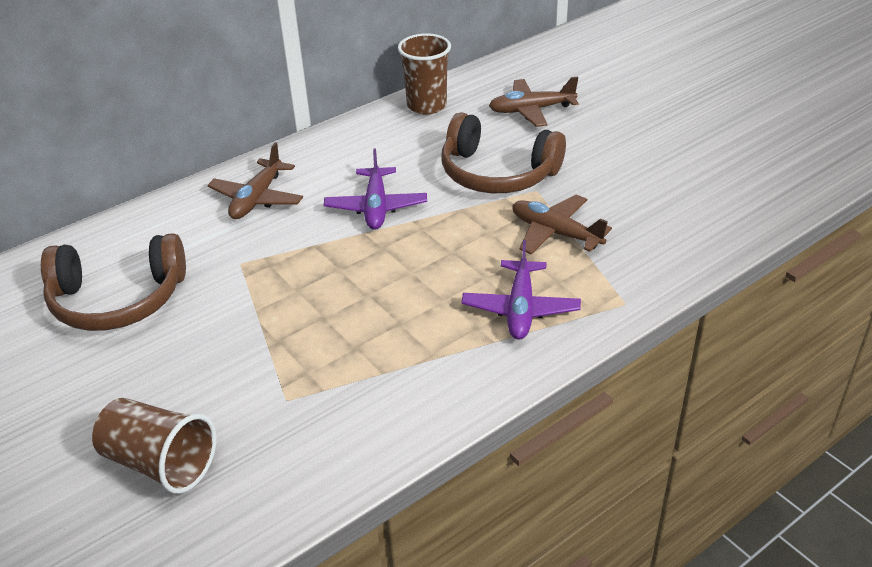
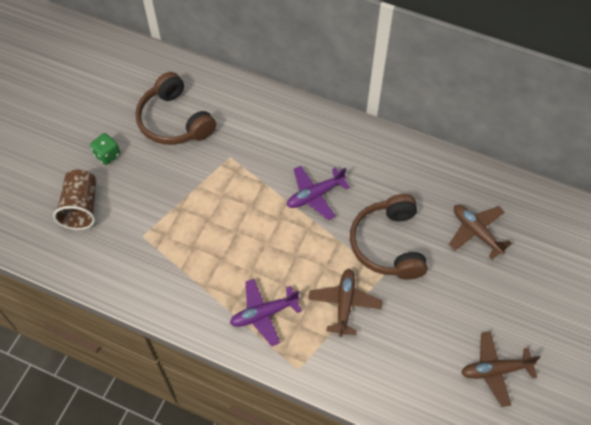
camera: 60 degrees right, 20 degrees up
brown plane [207,142,303,219] -> brown plane moved to [461,331,541,407]
brown cup [398,33,451,114] -> none
none -> green dice [90,133,120,165]

